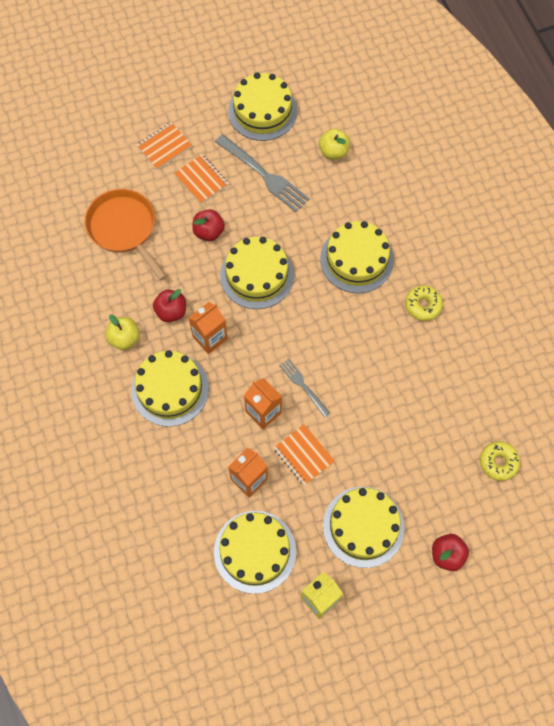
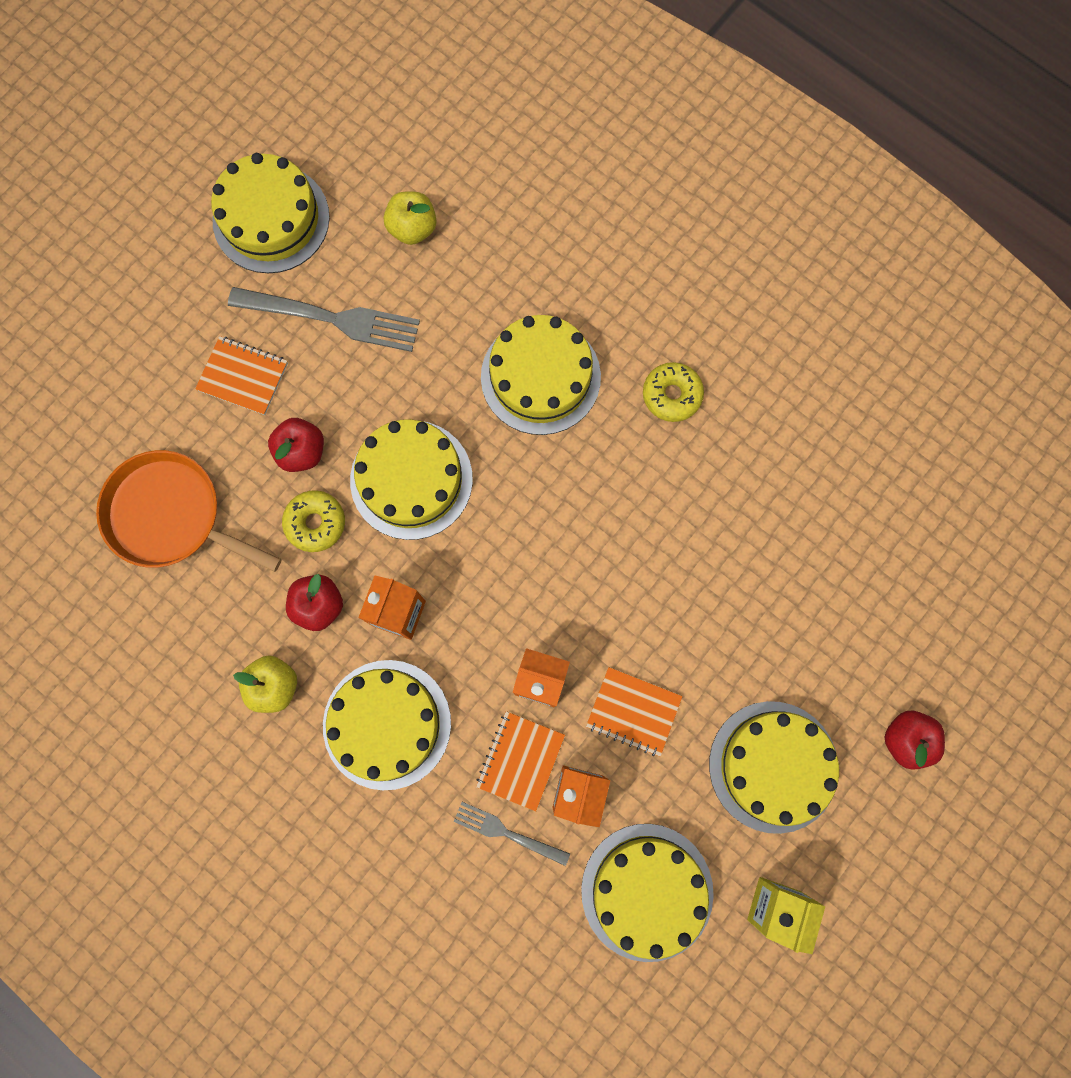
camera: 30 degrees left, 10 degrees up
orange notebook [137,122,192,170] -> orange notebook moved to [476,711,565,811]
grey fork [279,359,330,417] -> grey fork moved to [453,802,570,866]
yellow donut [480,441,520,481] -> yellow donut moved to [282,490,345,552]

